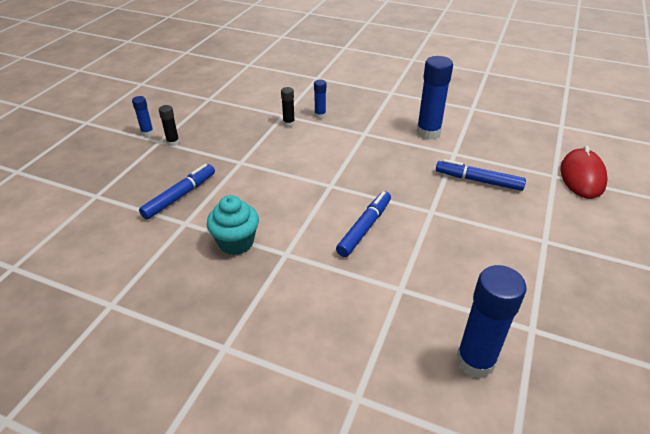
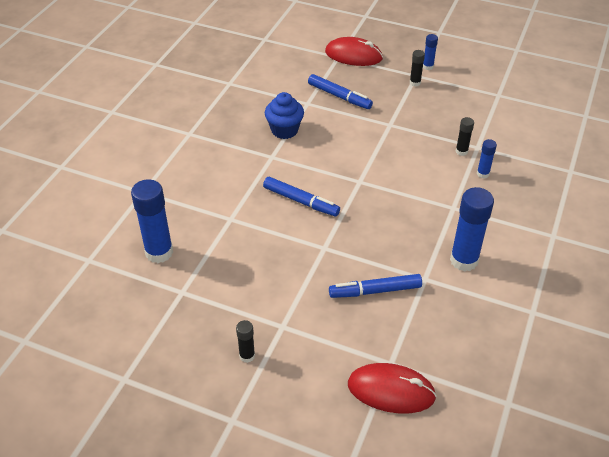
camera: 90 degrees right, 5 degrees up
turquoise cupcake [207,195,259,255] -> blue cupcake [265,92,304,139]
blue marker [436,159,526,191] -> blue marker turned 120 degrees counterclockwise [329,274,422,298]
none -> black glue stick [236,320,255,363]
none -> red mouse [325,37,383,66]

